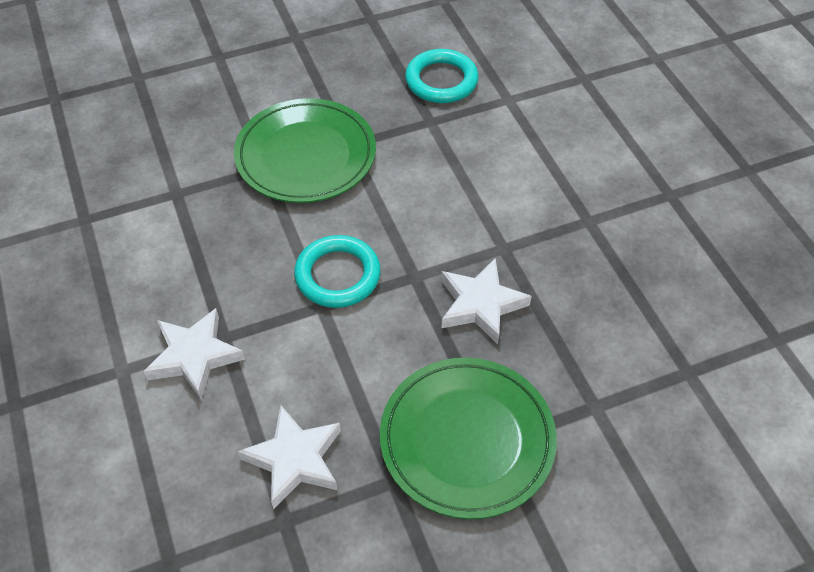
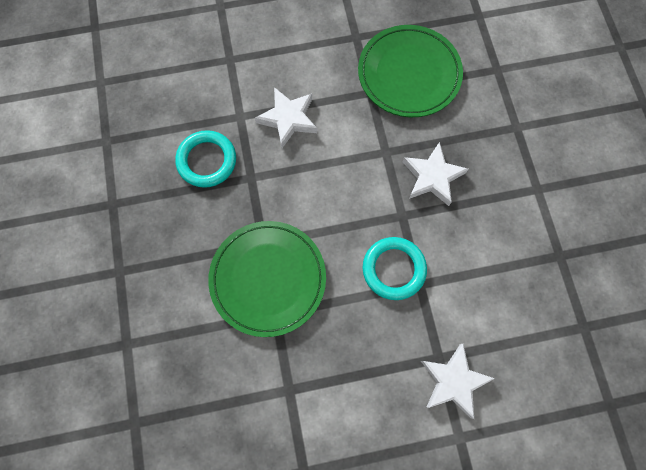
camera: 80 degrees left, 20 degrees up
white star [238,405,341,509] -> white star moved to [255,87,317,148]
green plate [380,358,557,519] -> green plate moved to [358,25,463,117]

